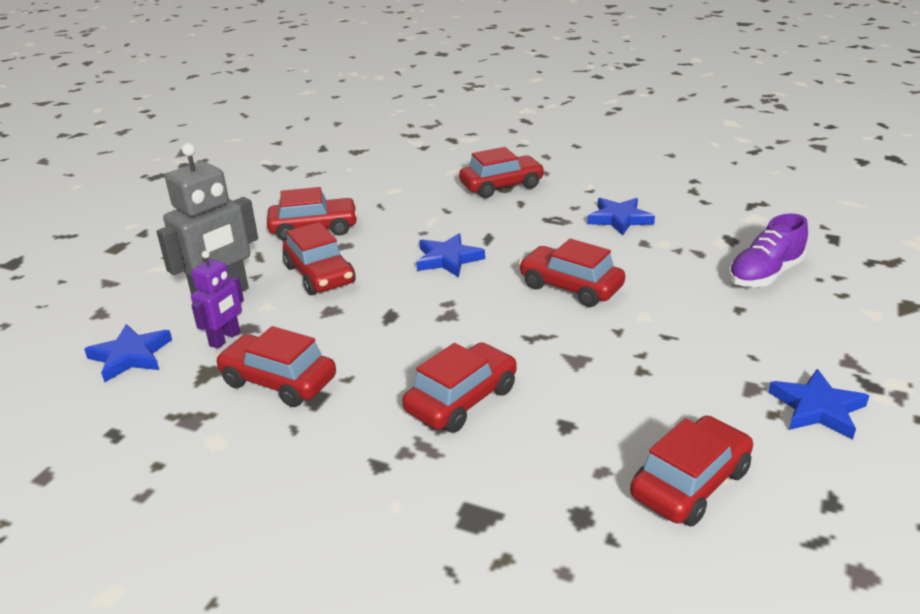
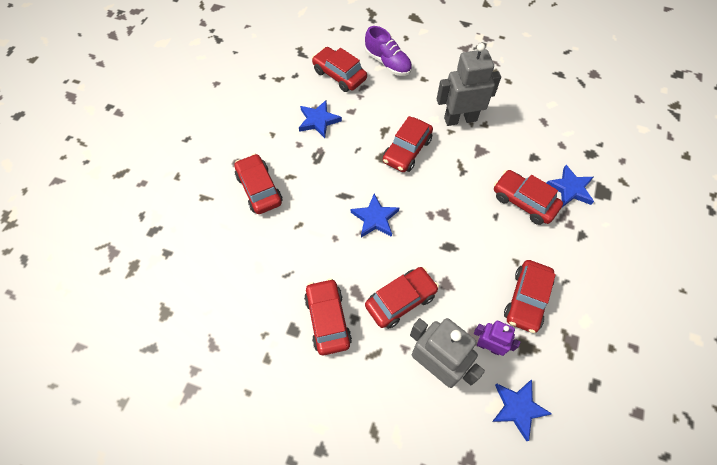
camera: 95 degrees left, 30 degrees up
red car [630,415,753,526] -> red car moved to [312,47,367,92]
blue star [768,369,869,439] -> blue star moved to [547,165,594,207]
none -> grey robot [437,43,501,126]

